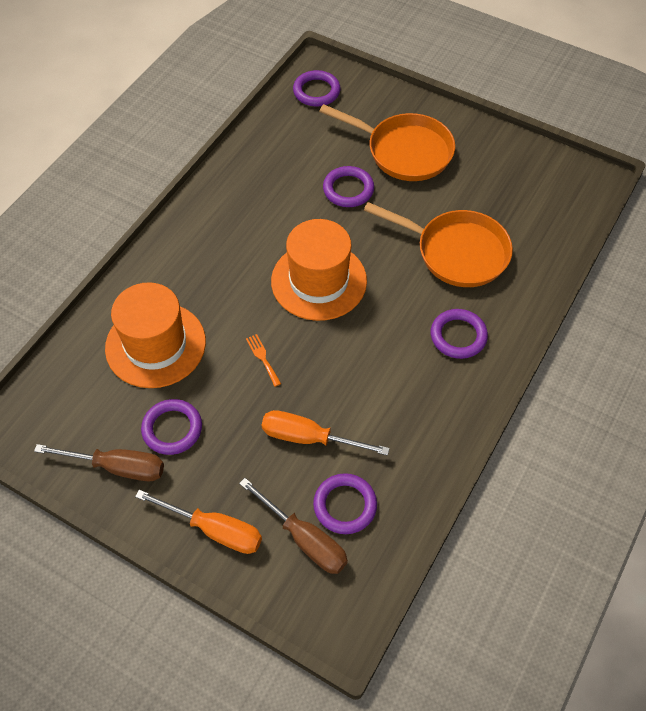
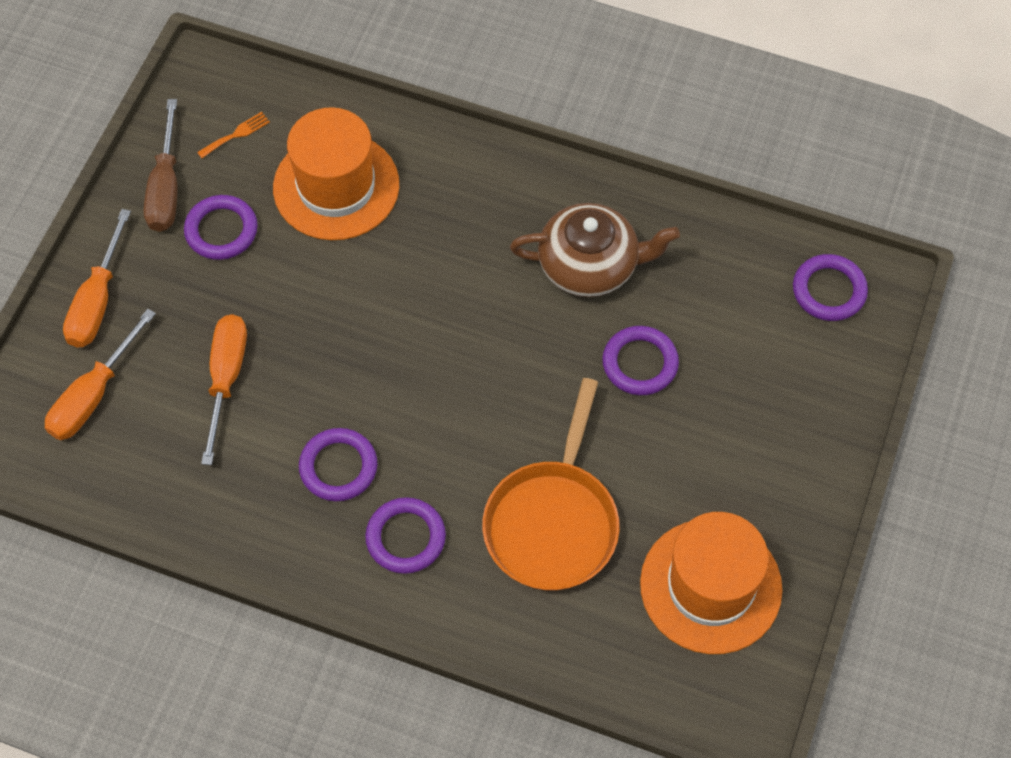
camera: 80 degrees right, 5 degrees up
brown screwdriver [239,478,348,574] -> orange screwdriver [45,309,156,440]
orange fork [246,334,281,387] -> orange fork moved to [197,112,270,158]
orange hat [271,219,367,321] -> orange hat moved to [640,512,782,654]
purple ring [313,473,377,534] -> purple ring moved to [299,428,377,501]
orange pan [319,104,455,181] -> none
none -> brown teapot [510,203,680,297]

